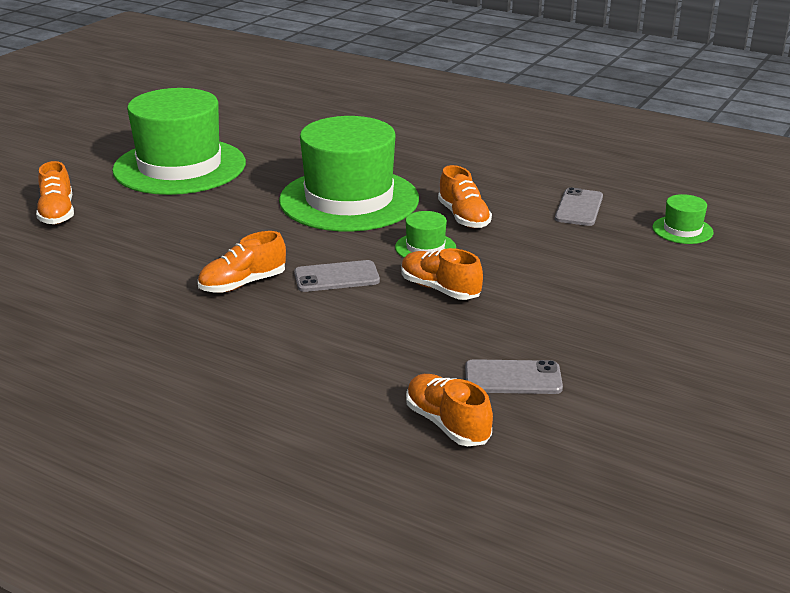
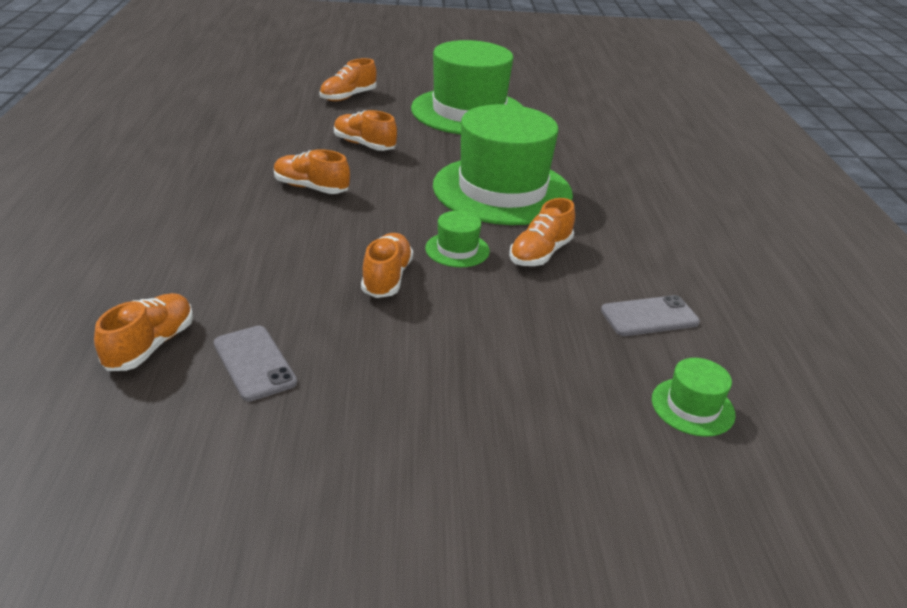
camera: 55 degrees right, 5 degrees up
grey phone [294,260,380,292] -> none
none -> orange shoe [334,110,397,151]

